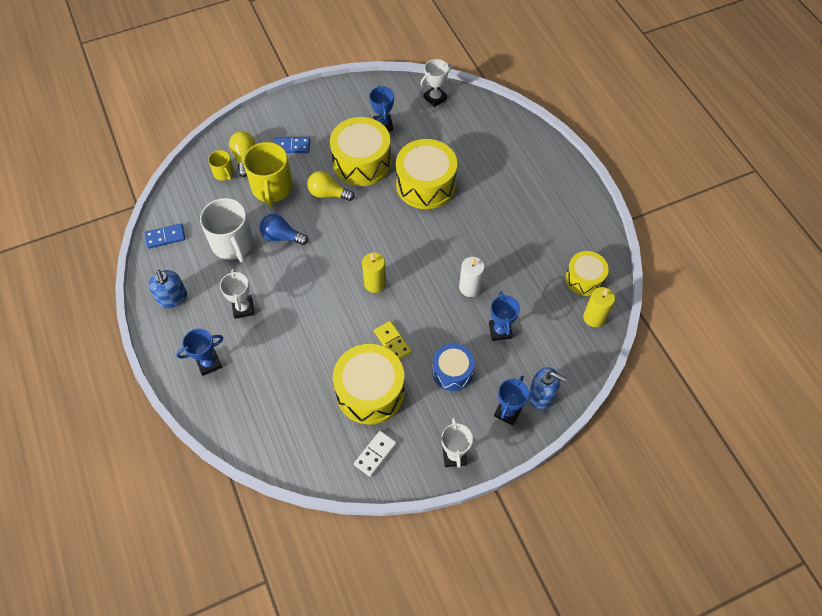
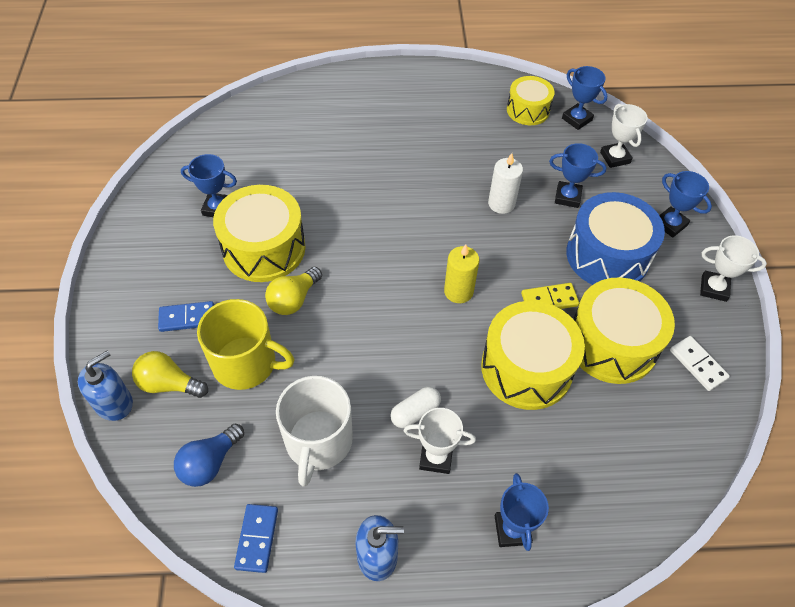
camera: 70 degrees left, 5 degrees down
white mug [200,198,254,262] -> white mug turned 105 degrees clockwise [276,376,353,487]
yellow mug [208,150,234,181] -> none
blue light bulb [260,214,308,245] -> blue light bulb moved to [174,423,244,487]
blue domino [274,137,310,153] -> blue domino turned 60 degrees clockwise [158,301,214,332]
yellow drum [396,139,457,209] -> yellow drum moved to [481,301,585,410]
white trophy [420,59,452,107] -> white trophy moved to [600,104,648,168]
blue drum [432,344,475,391] -> blue drum [566,192,665,285], size x1.66
blue soap dispenser [529,367,566,409] -> blue soap dispenser moved to [78,351,133,421]
yellow candle [583,287,615,327] -> blue trophy [562,66,607,130]
none -> white capsule [390,387,441,428]

